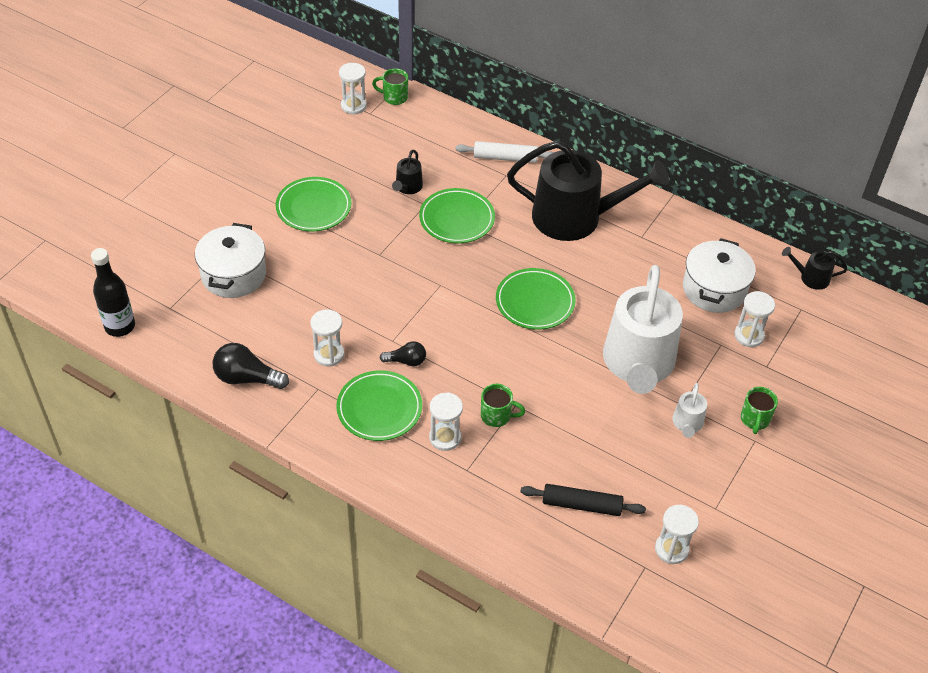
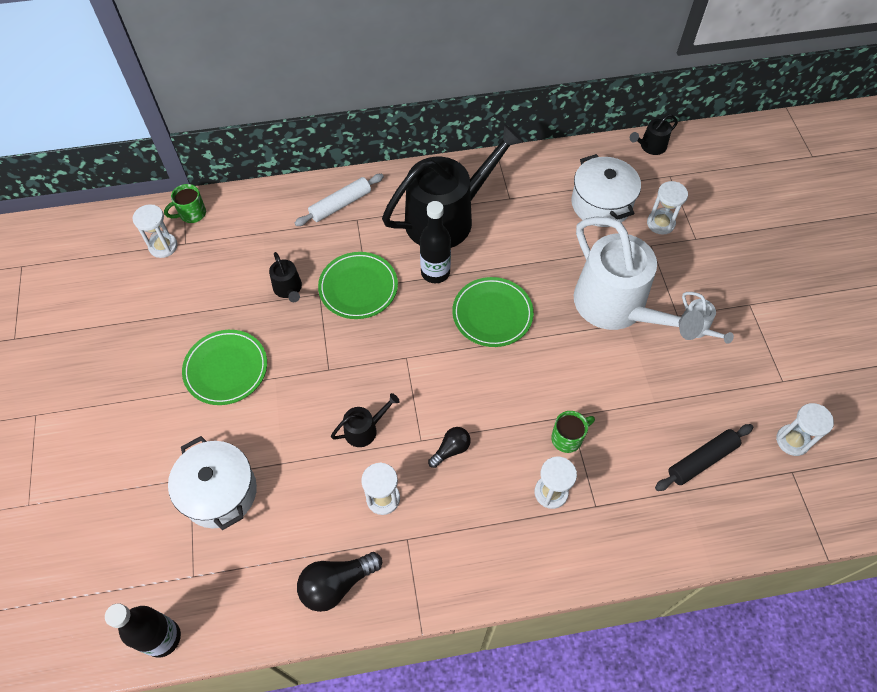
camera: 40 degrees left, 10 degrees up
green plate [336,370,422,441] -> none
green mug [741,387,778,434] -> none
none -> black watering can [331,393,400,447]
none -> black bottle [420,201,451,283]

